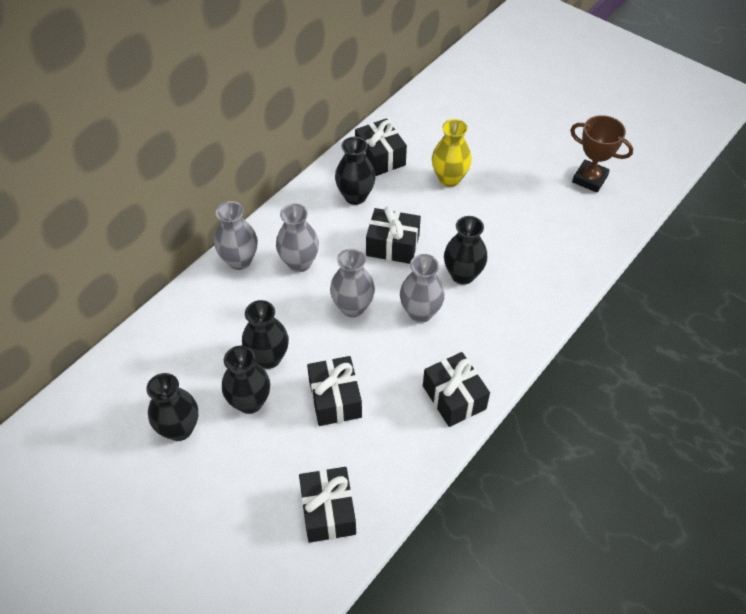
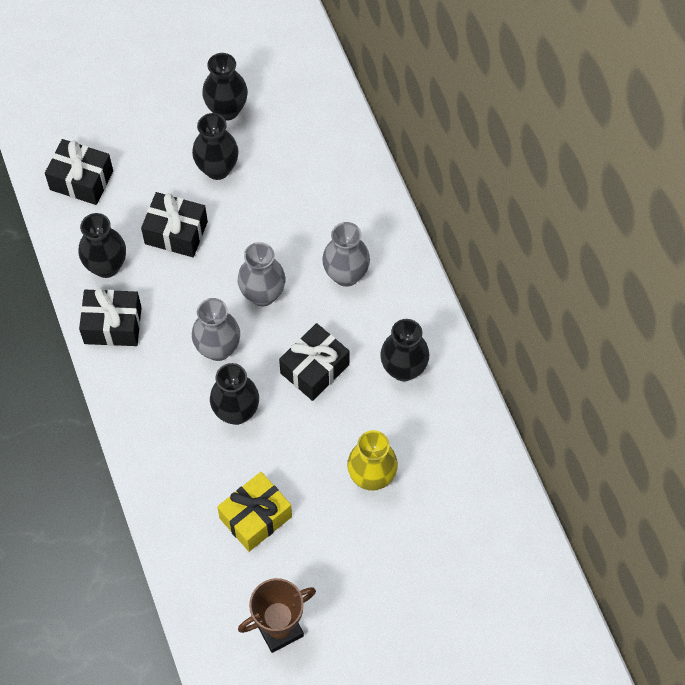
camera: 120 degrees right, 10 degrees up
grey vase [214,201,258,270] -> none
black vase [242,300,289,369] -> black vase moved to [79,213,126,278]
black gift [355,118,407,176] -> none
none -> yellow gift [217,472,292,552]

